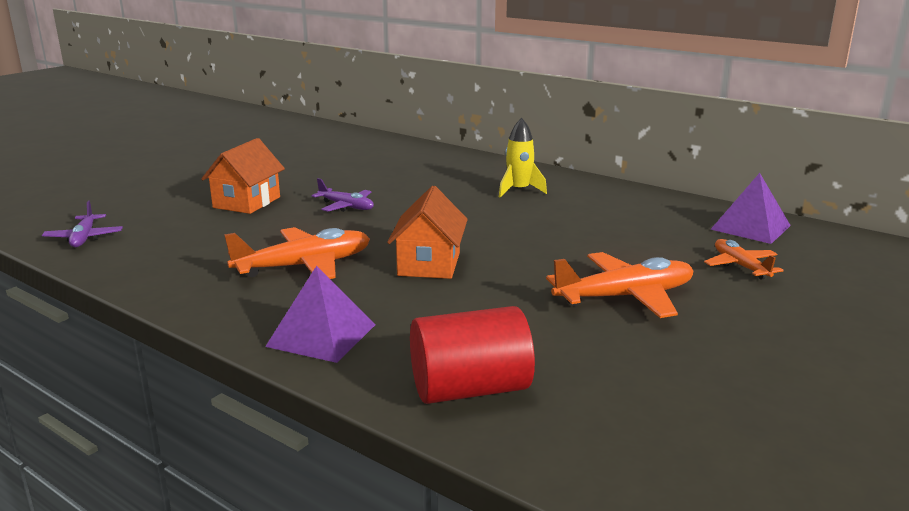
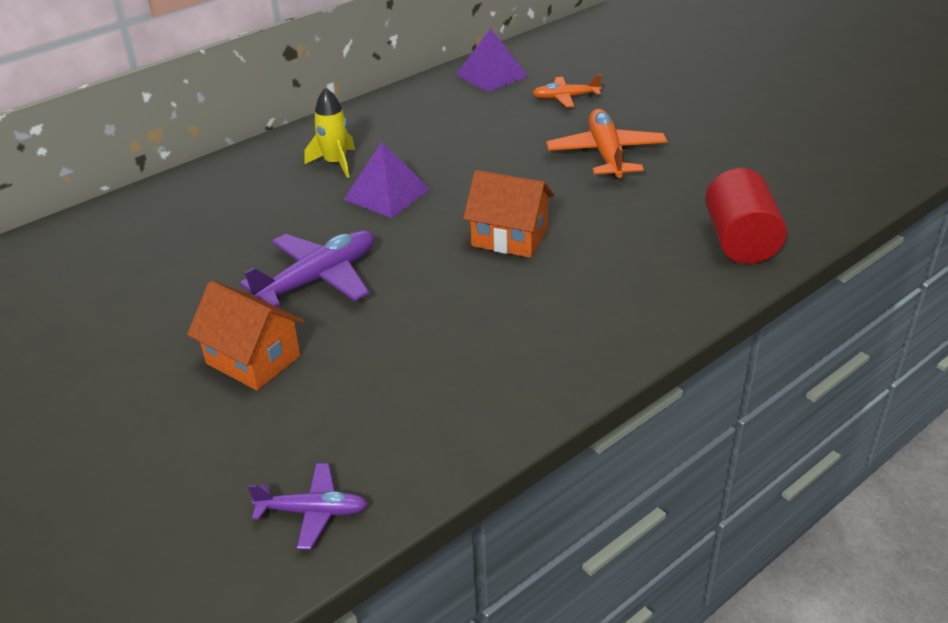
camera: 75 degrees left, 15 degrees up
orange plane [224,227,370,279] -> none
purple pyramid [265,266,375,363] -> purple pyramid moved to [343,142,430,218]
purple plane [312,178,374,212] -> purple plane [240,230,374,307], size x1.68

